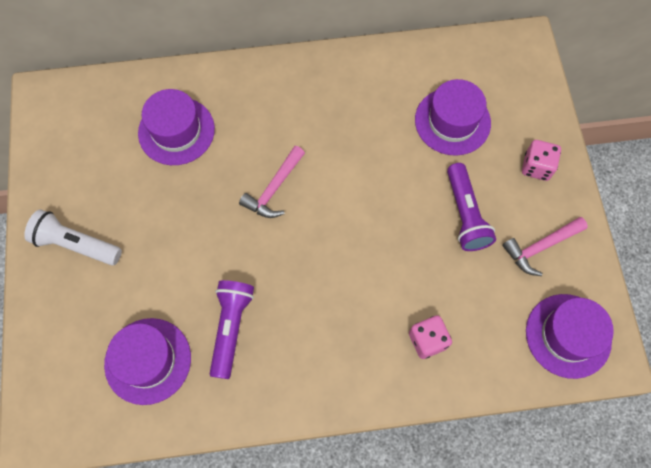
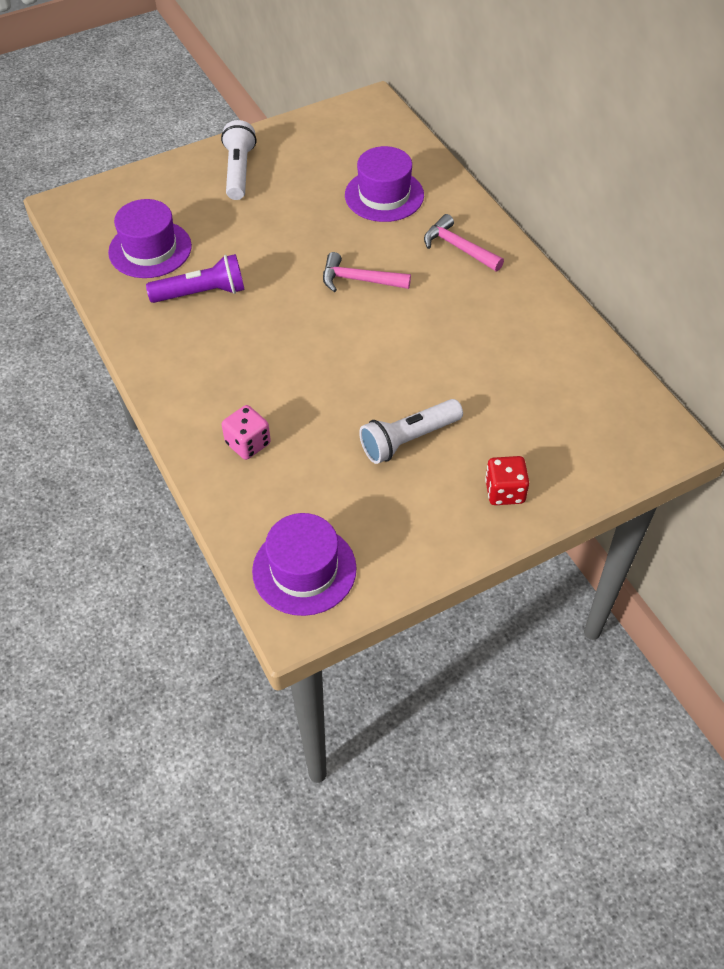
camera: 70 degrees right, 15 degrees down
purple hat [415,79,491,156] -> none
purple flashlight [447,163,496,251] -> white flashlight [359,399,463,464]
pink hammer [502,217,588,276] -> pink hammer moved to [424,214,504,271]
pink dice [522,140,561,181] -> red dice [485,456,529,505]

